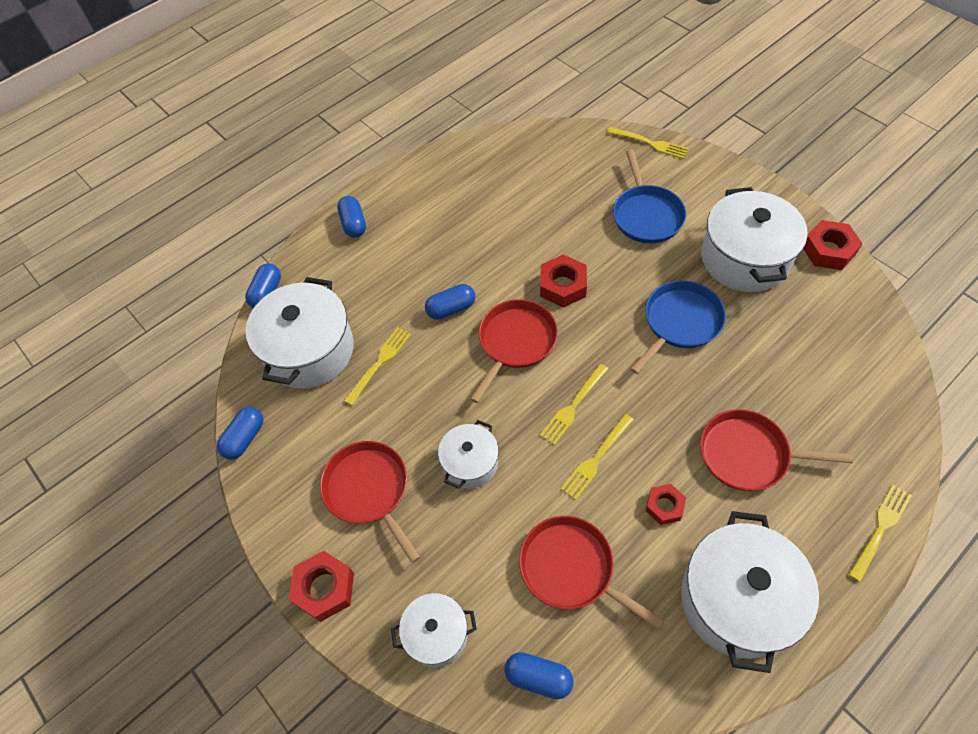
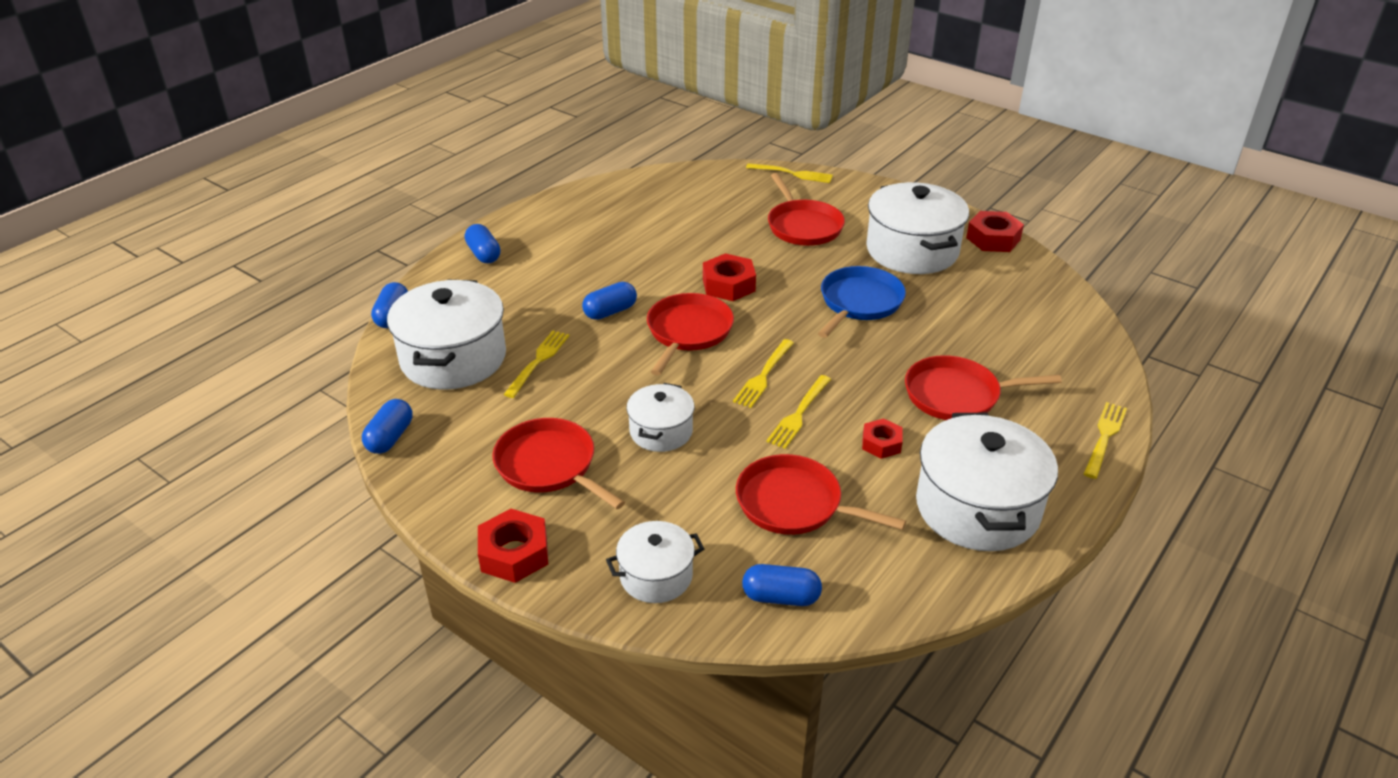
camera: 15 degrees left, 20 degrees down
blue pan [613,150,686,243] -> red pan [768,173,845,246]

